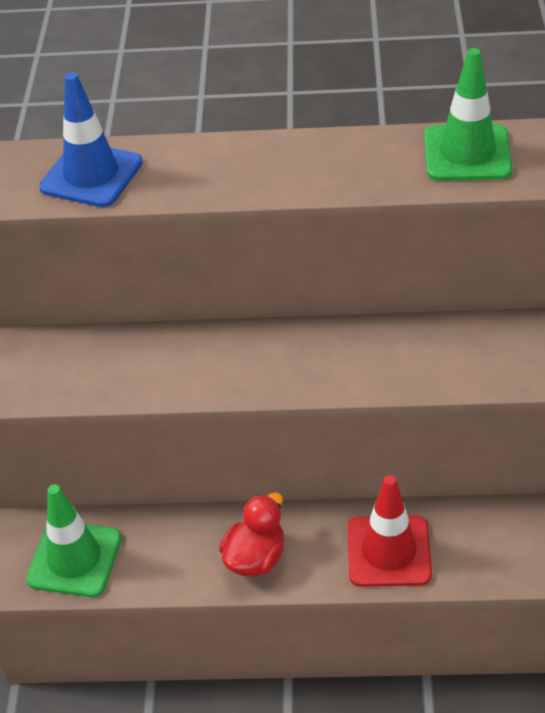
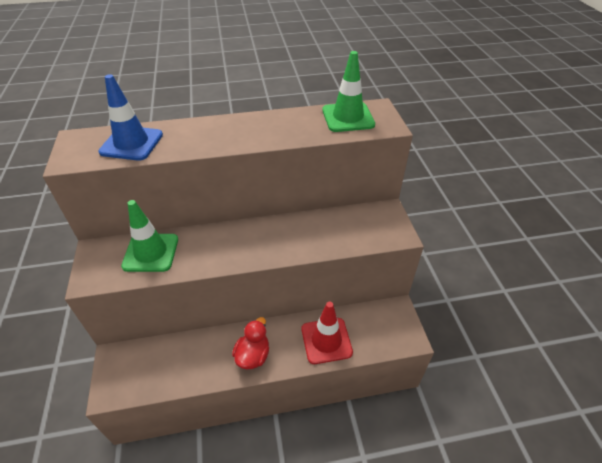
camera: 15 degrees left, 0 degrees up
green traffic cone [26,484,122,597] -> green traffic cone moved to [121,200,178,272]

